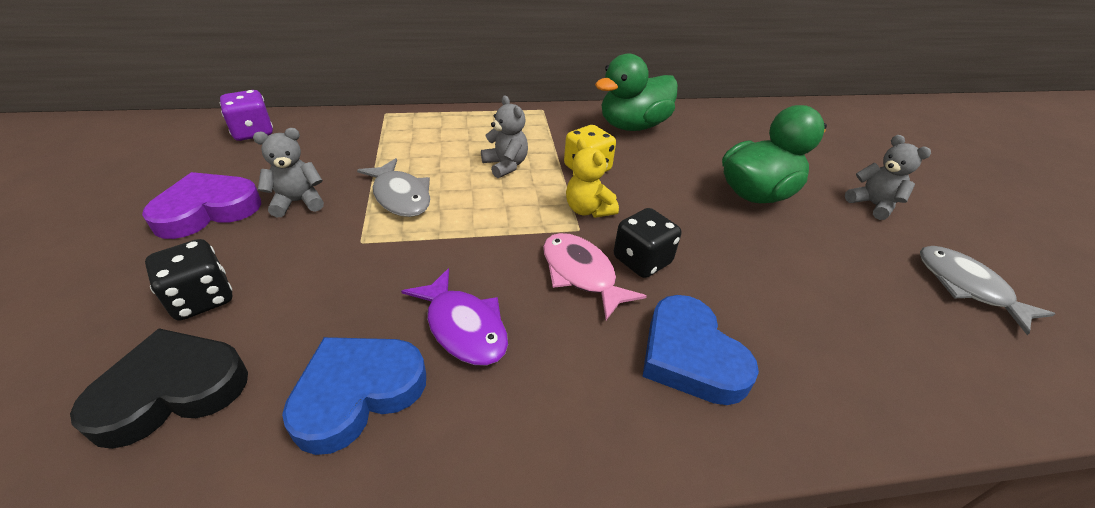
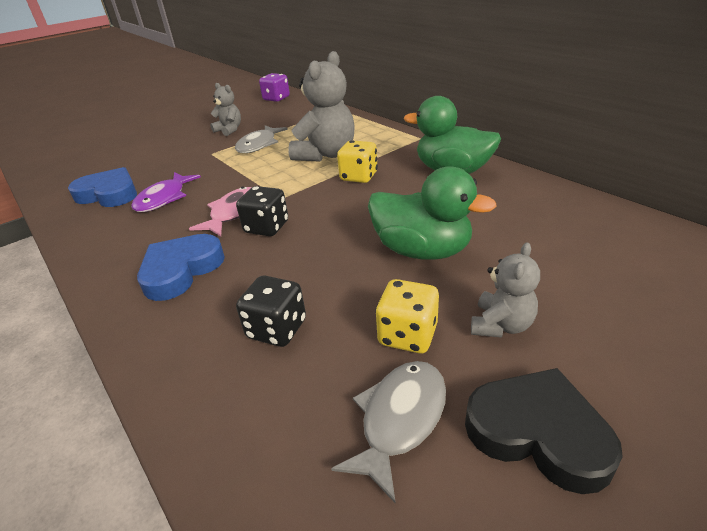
camera: 65 degrees right, 5 degrees down
black heart [70,328,248,449] -> black heart moved to [465,368,623,494]
purple heart [142,172,261,239] -> none
black dice [145,239,232,321] -> black dice moved to [236,276,306,347]
grey teddy bear [481,96,528,178] -> grey teddy bear [288,51,355,162], size x1.82
yellow teddy bear [566,139,619,218] -> none
none -> yellow dice [375,279,439,353]

